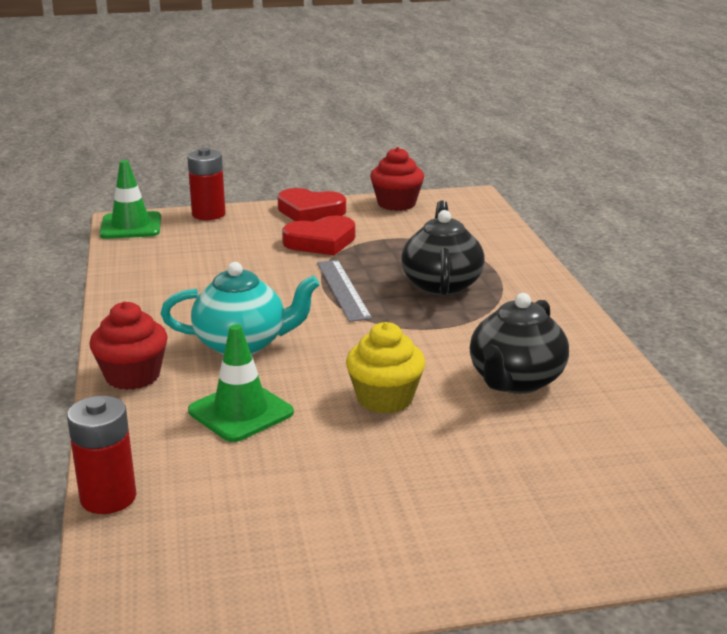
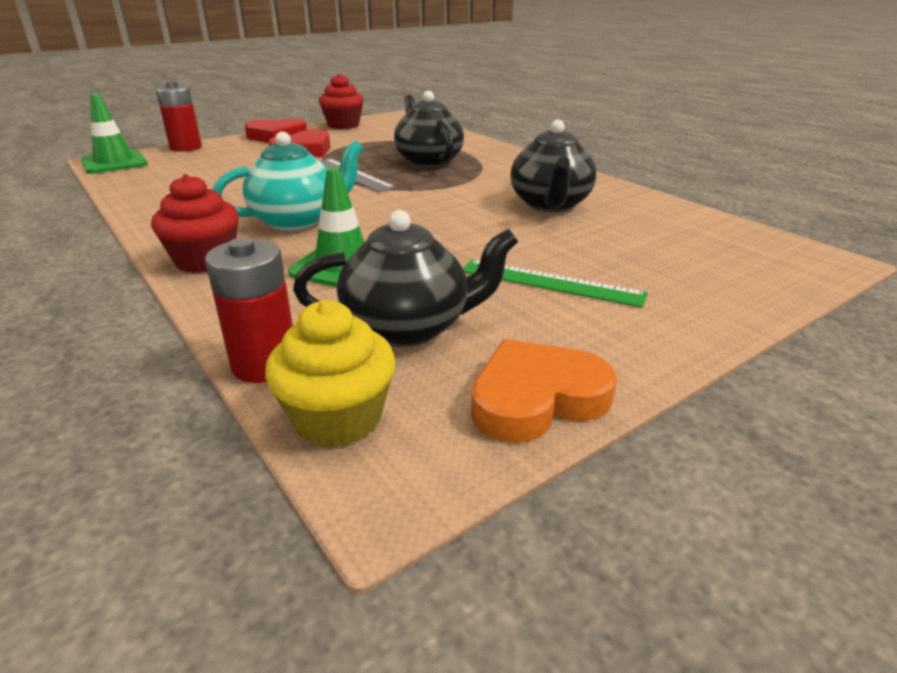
camera: 25 degrees left, 5 degrees up
yellow cupcake [346,322,425,413] -> yellow cupcake moved to [265,301,395,447]
none -> black teapot [293,210,518,347]
none -> green ruler [463,259,648,308]
none -> orange heart [471,339,617,443]

